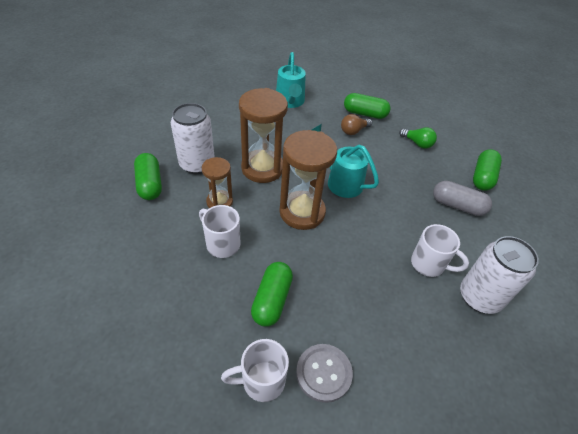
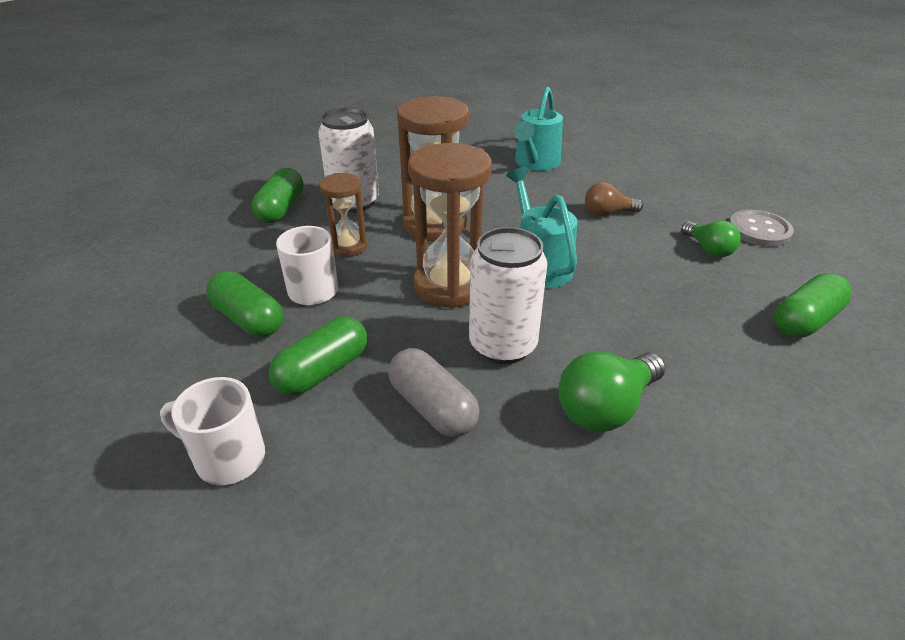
camera: 30 degrees right, 10 degrees down
grey button [296,344,353,403] -> grey button moved to [729,210,794,247]
green capsule [344,93,390,119] -> green capsule moved to [206,271,283,337]
white mug [411,224,469,277] -> green light bulb [558,351,666,432]
grey capsule [433,181,492,216] -> grey capsule moved to [388,348,479,437]
white can [460,236,539,314] -> white can moved to [469,227,547,364]

